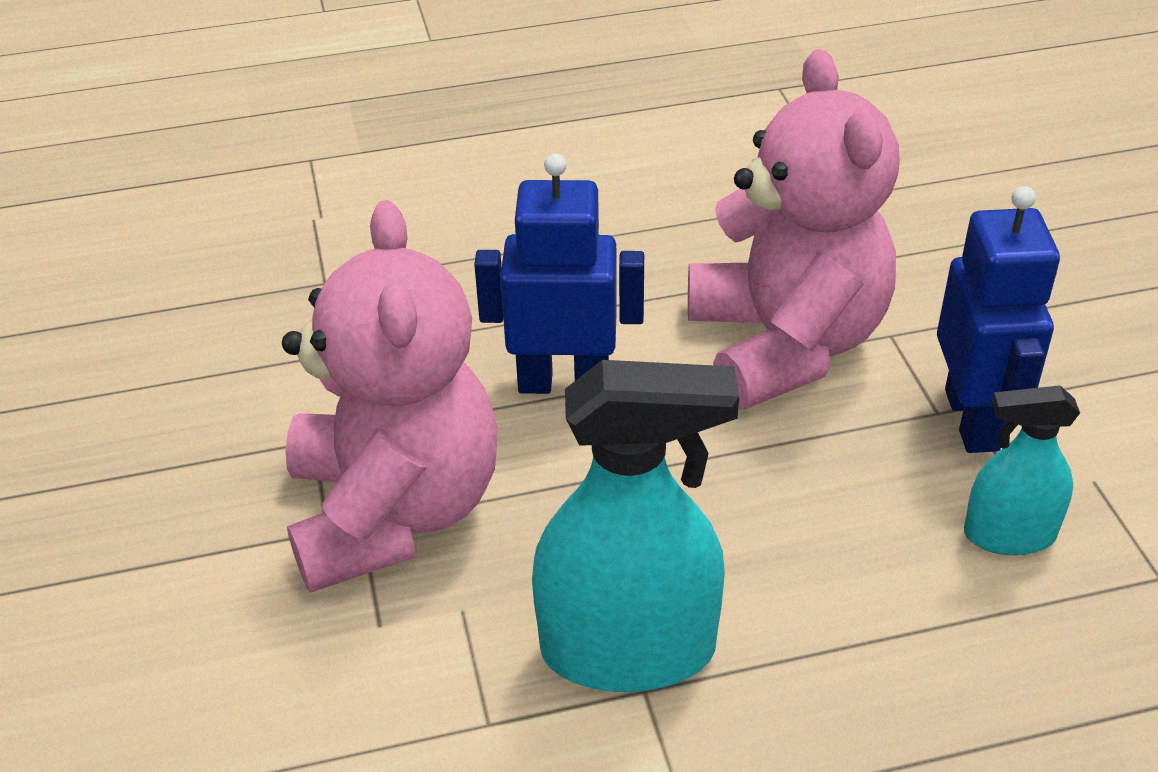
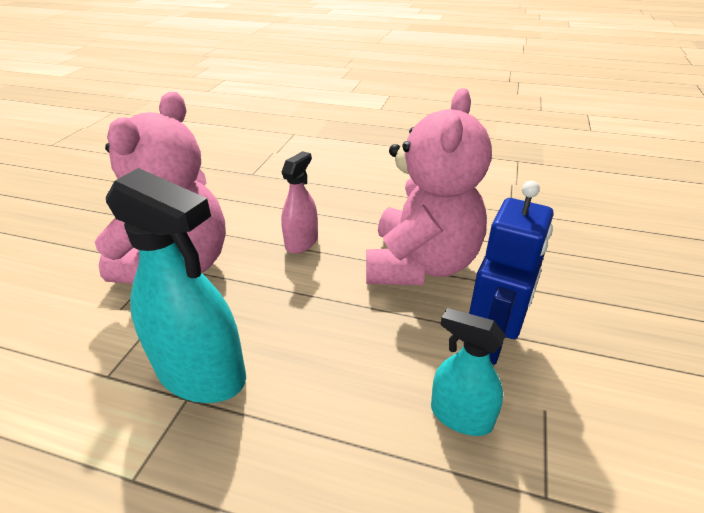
camera: 30 degrees right, 5 degrees down
blue robot [474,153,644,394] -> pink spray bottle [281,151,318,253]

